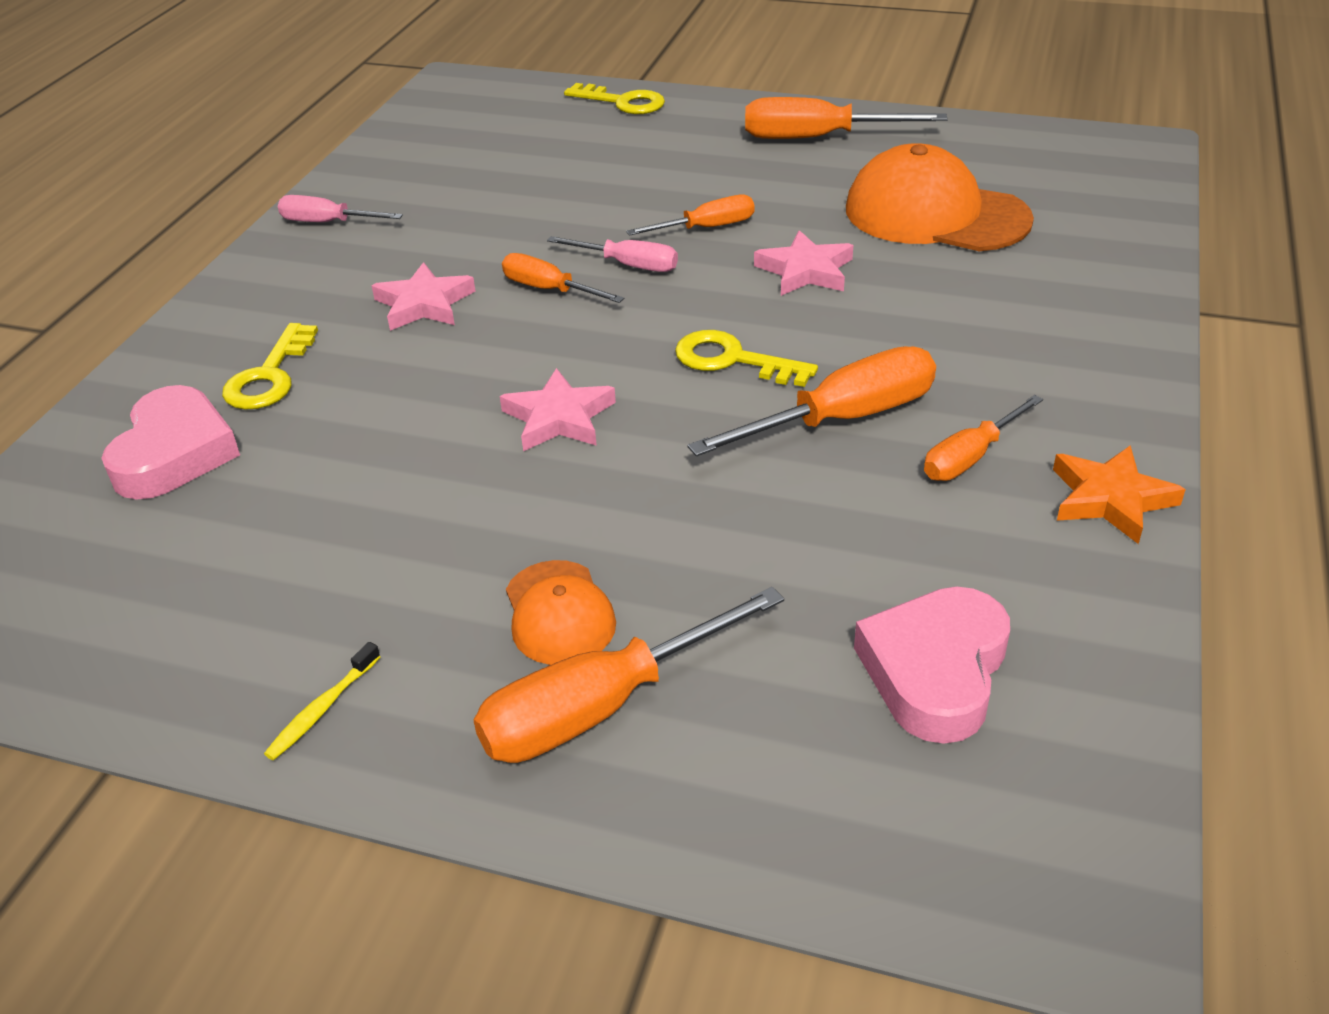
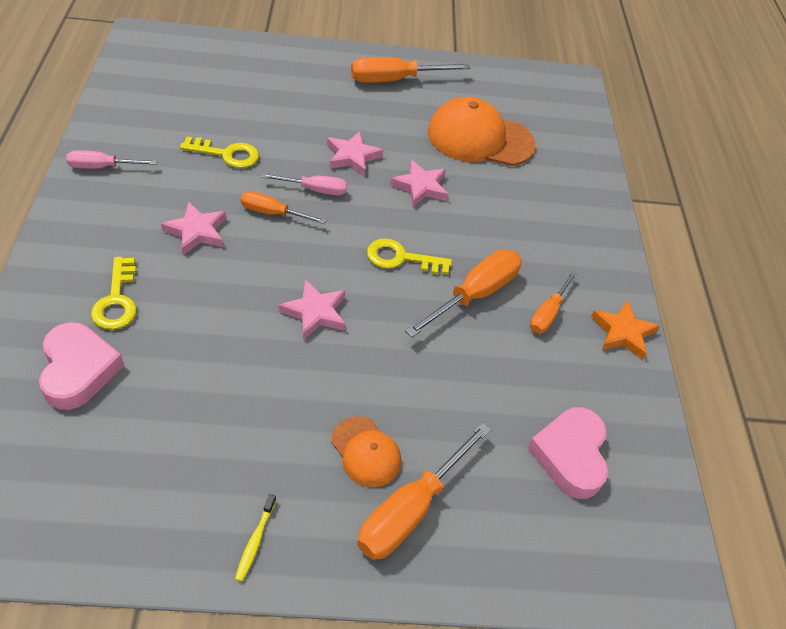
camera: 25 degrees left, 10 degrees up
yellow key [564,83,665,114] -> yellow key moved to [180,137,259,168]
orange screwdriver [626,195,755,236] -> pink star [327,131,383,176]

